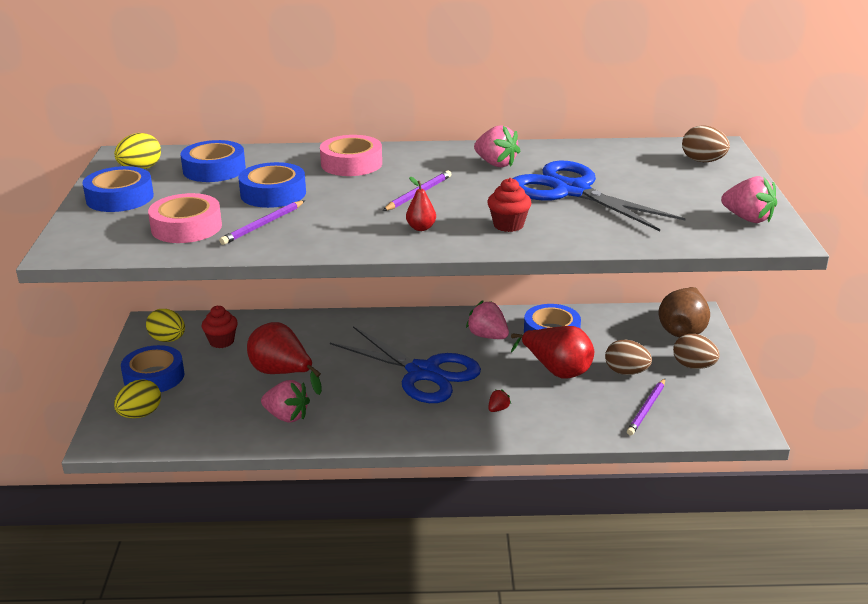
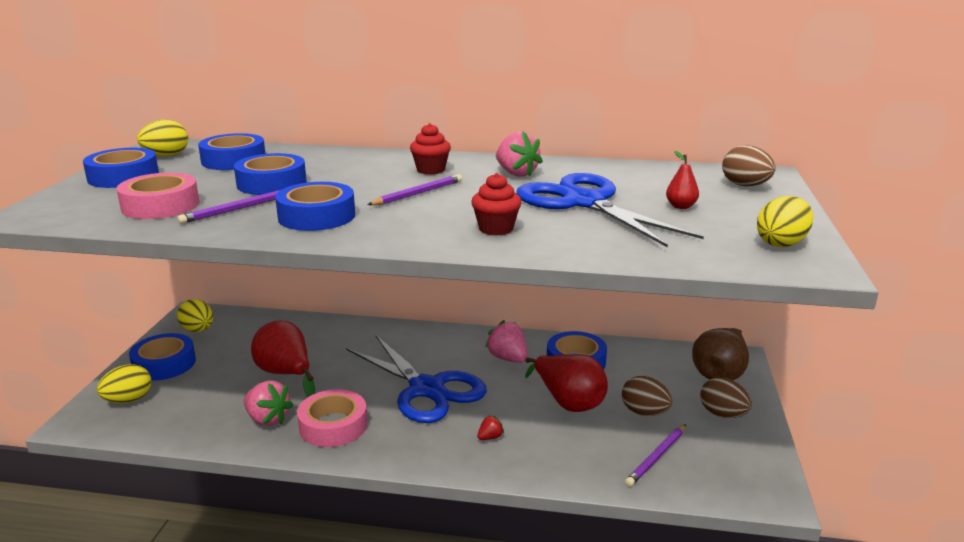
camera: 10 degrees right, 5 degrees down
red cupcake [202,306,238,348] -> red cupcake moved to [410,123,451,175]
pink tape [320,135,382,176] -> pink tape moved to [297,389,368,447]
red pear [406,177,436,231] -> red pear moved to [666,151,699,209]
pink strawberry [721,176,777,223] -> yellow egg [757,196,813,247]
none -> blue tape [275,182,355,231]

